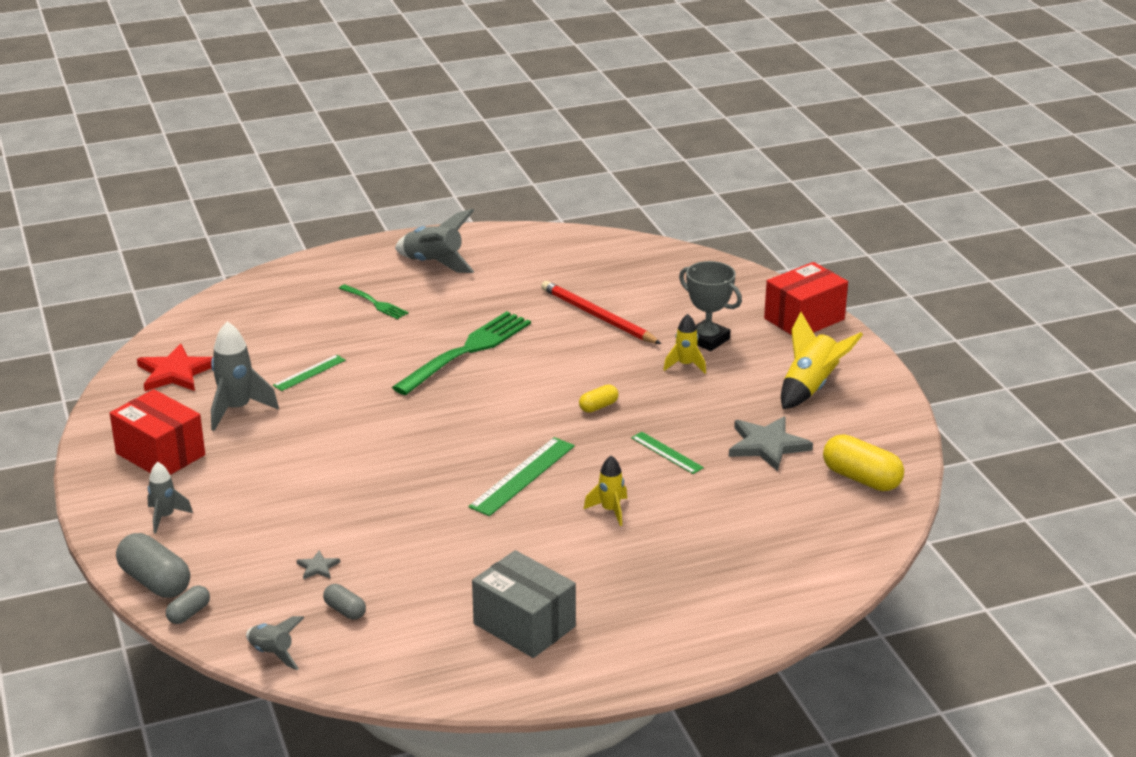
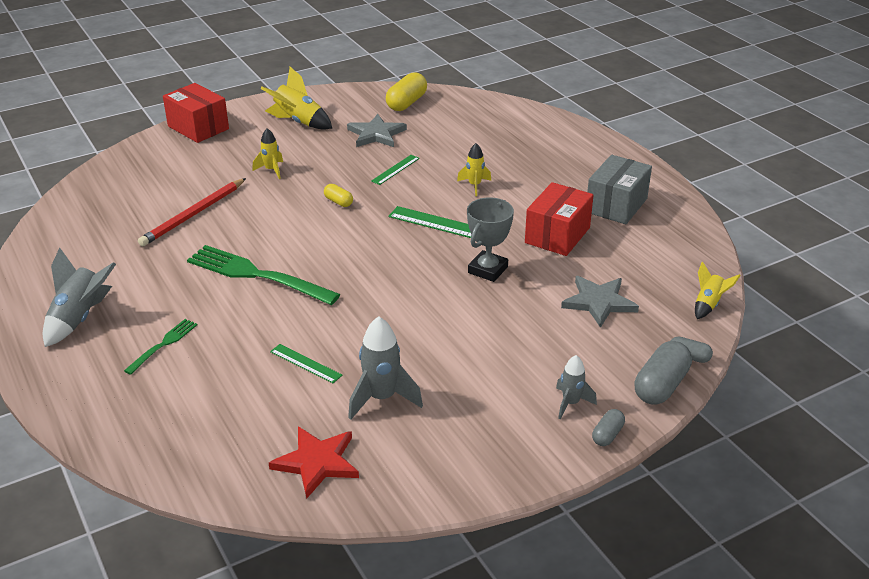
camera: 100 degrees left, 5 degrees up
red box [110,389,205,475] -> red box moved to [525,182,594,256]
grey rocket [246,616,305,670] -> yellow rocket [695,261,741,319]
grey star [296,550,340,579] -> grey star [561,276,639,328], size x2.15
grey capsule [323,584,366,620] -> grey capsule moved to [592,409,625,446]
grey trophy [679,261,742,351] -> grey trophy moved to [467,197,514,282]

